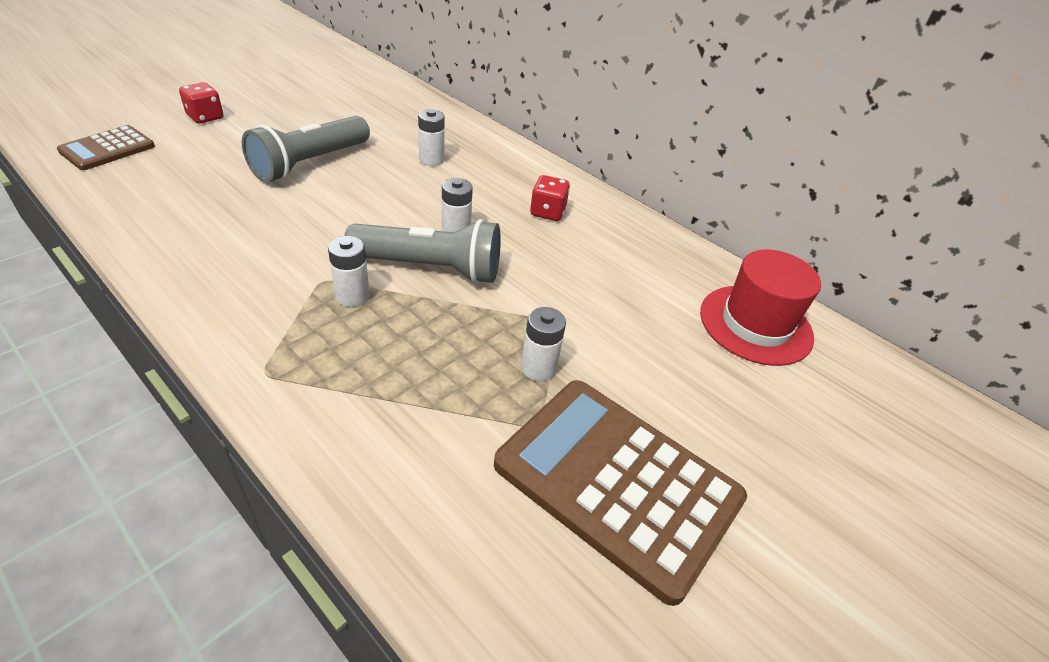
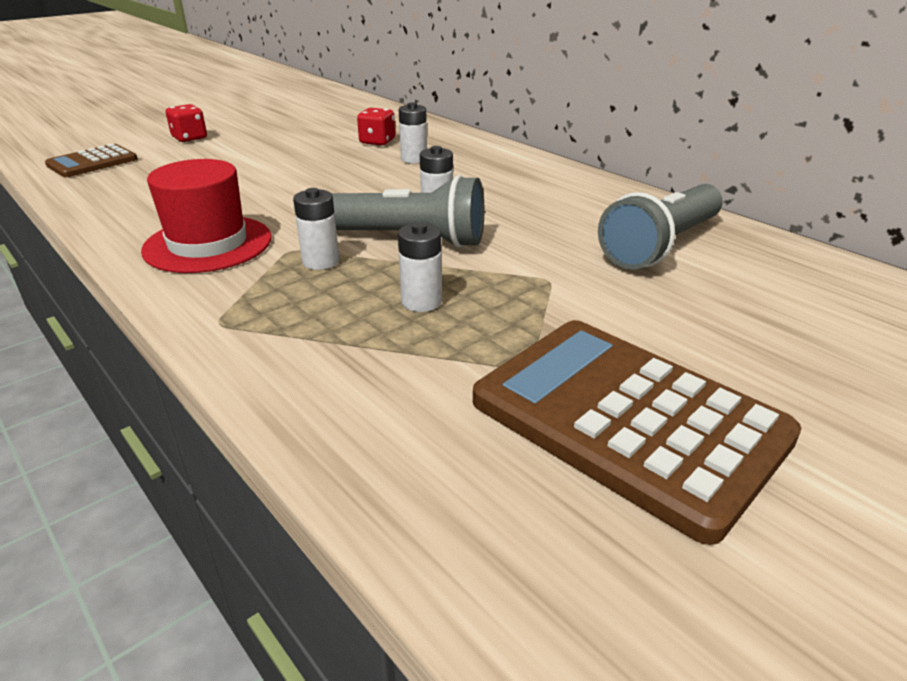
camera: 10 degrees right, 10 degrees down
grey flashlight [242,116,370,183] -> grey flashlight moved to [598,184,723,269]
white battery [521,307,566,381] -> white battery moved to [398,222,442,312]
red dice [530,175,570,221] -> red dice moved to [357,108,395,146]
red hat [700,250,821,366] -> red hat moved to [141,159,271,273]

